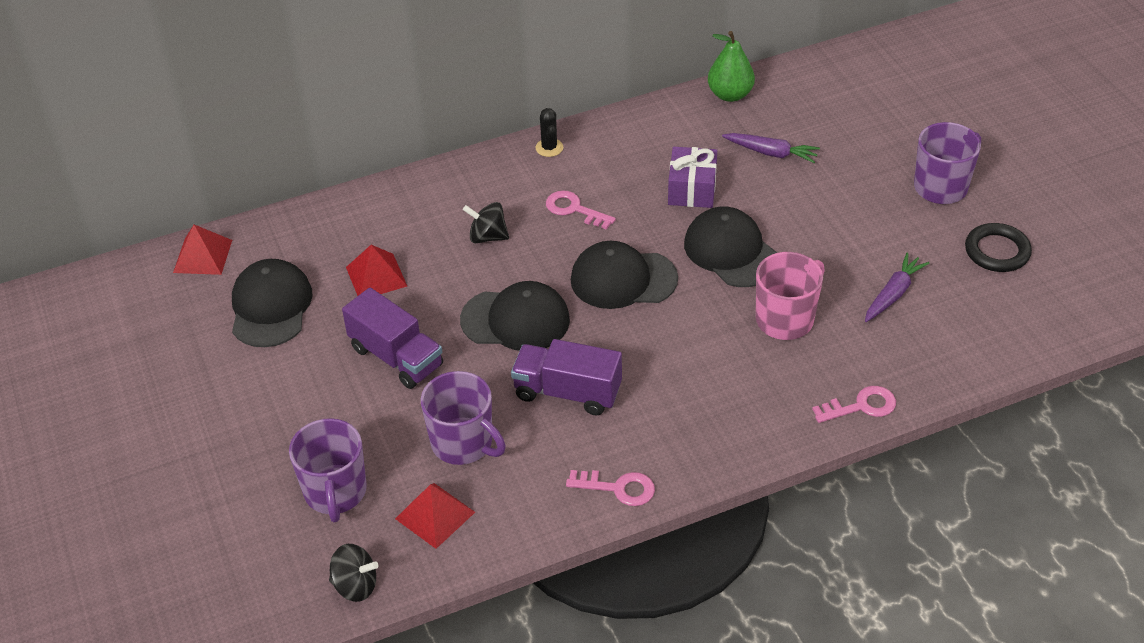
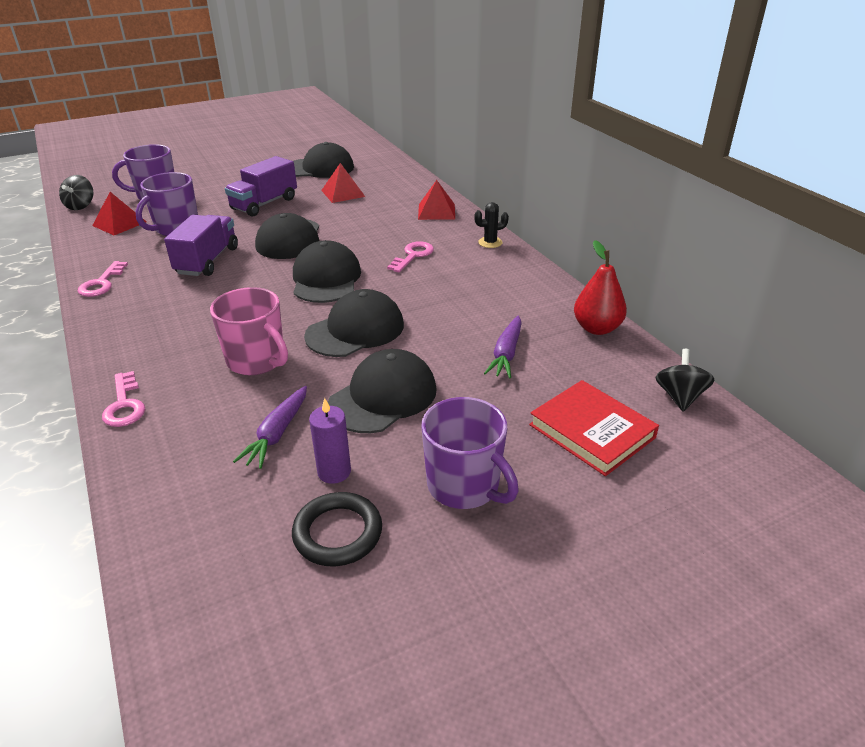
camera: 85 degrees right, 10 degrees down
red pyramid [173,225,232,275] -> red pyramid moved to [418,180,455,220]
black spinning top [463,202,509,243] -> black spinning top moved to [655,349,714,411]
purple gift [668,147,717,208] -> none
green pear [708,31,755,102] -> red pear [574,240,627,335]
purple carrot [865,253,929,322] -> purple carrot turned 75 degrees clockwise [233,386,307,469]
none -> purple candle [309,398,351,484]
none -> black cap [328,349,436,433]
none -> red book [529,380,659,476]

